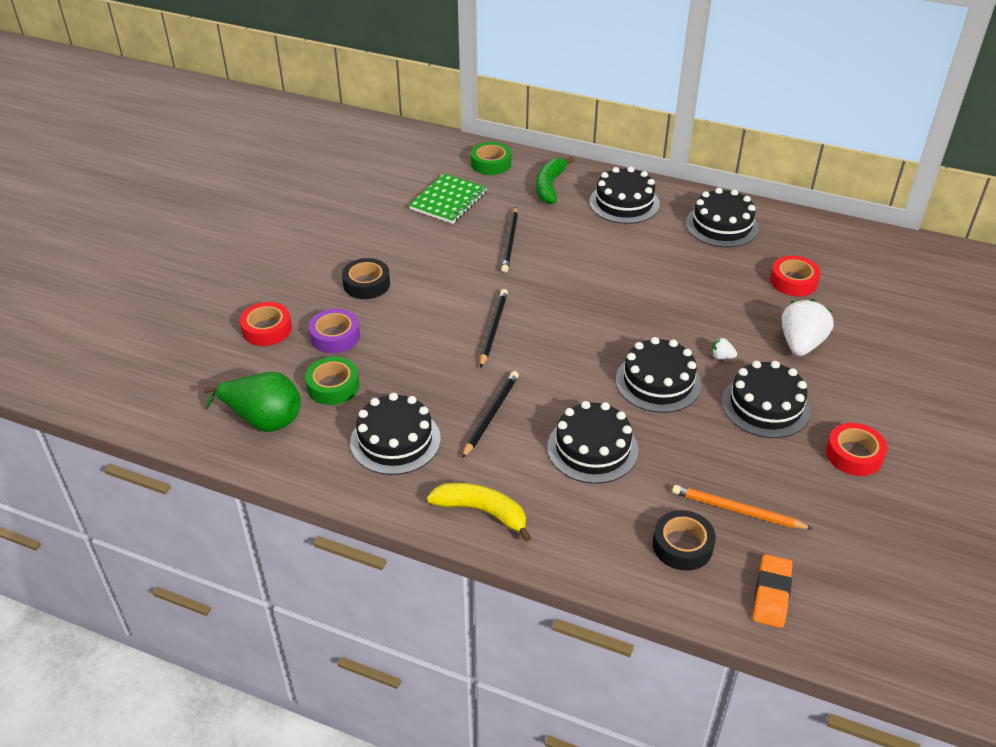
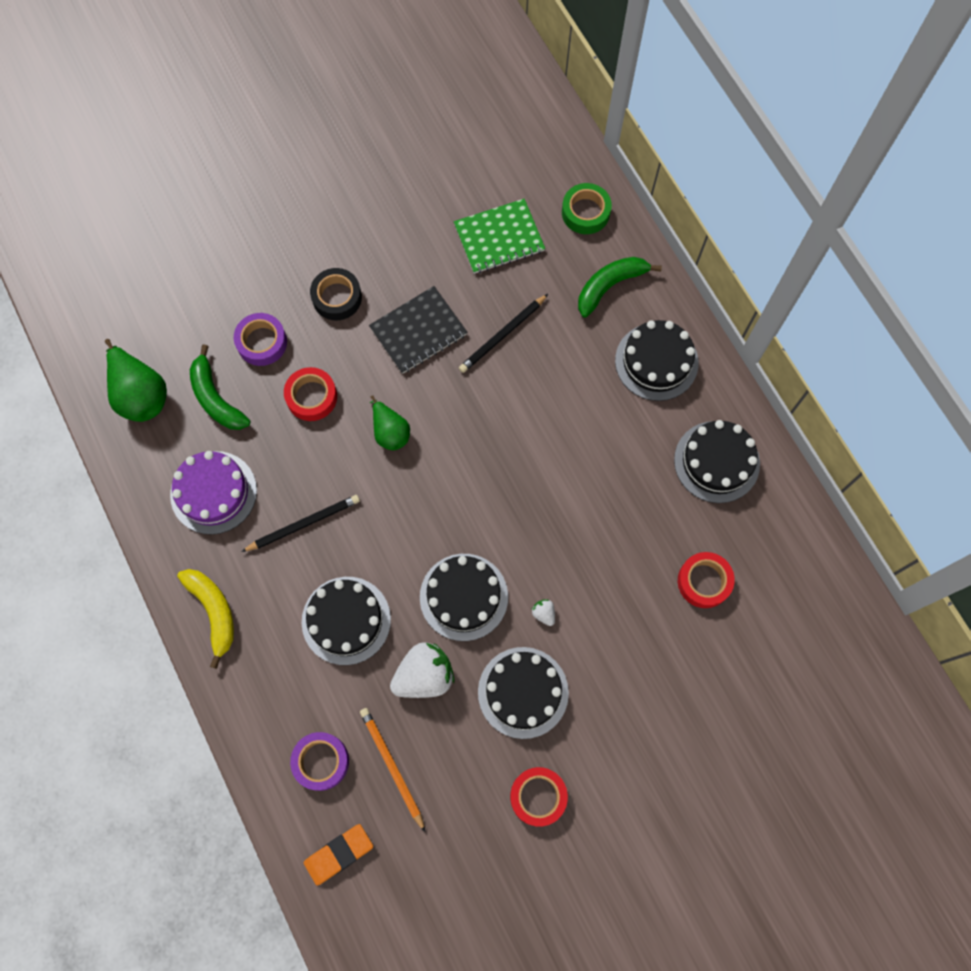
camera: 40 degrees right, 30 degrees up
red tape [240,302,292,346] -> red tape moved to [284,367,337,421]
green tape [305,357,359,405] -> green banana [190,344,250,430]
black cake [350,393,441,475] -> purple cake [170,451,257,535]
black pencil [480,289,508,368] -> green pear [370,395,410,450]
black tape [653,510,716,571] -> purple tape [290,732,349,791]
white strawberry [782,299,834,356] -> white strawberry moved to [390,642,455,698]
none -> black notebook [369,286,467,374]

